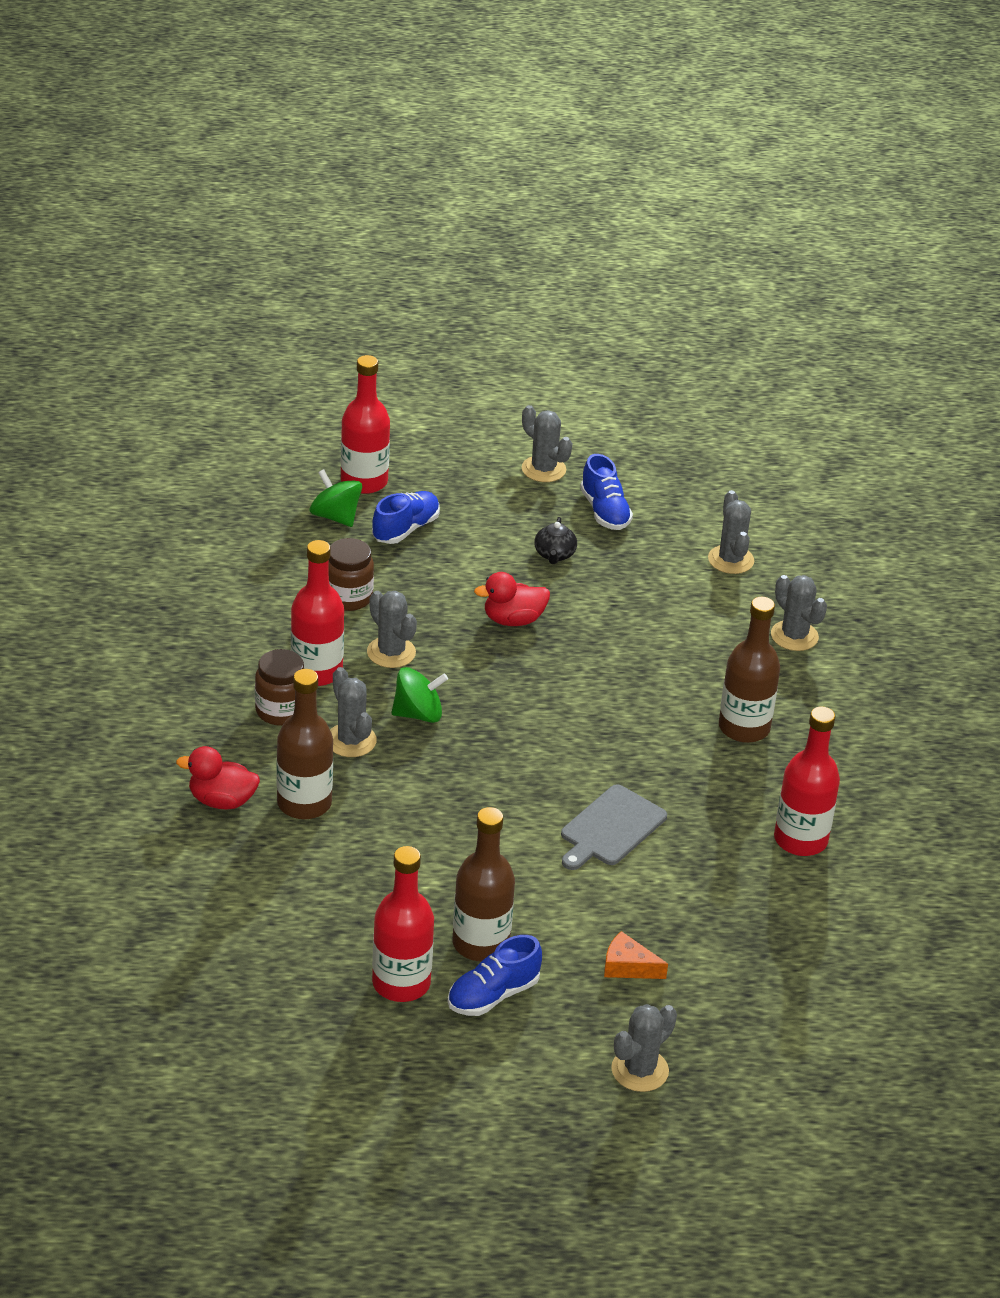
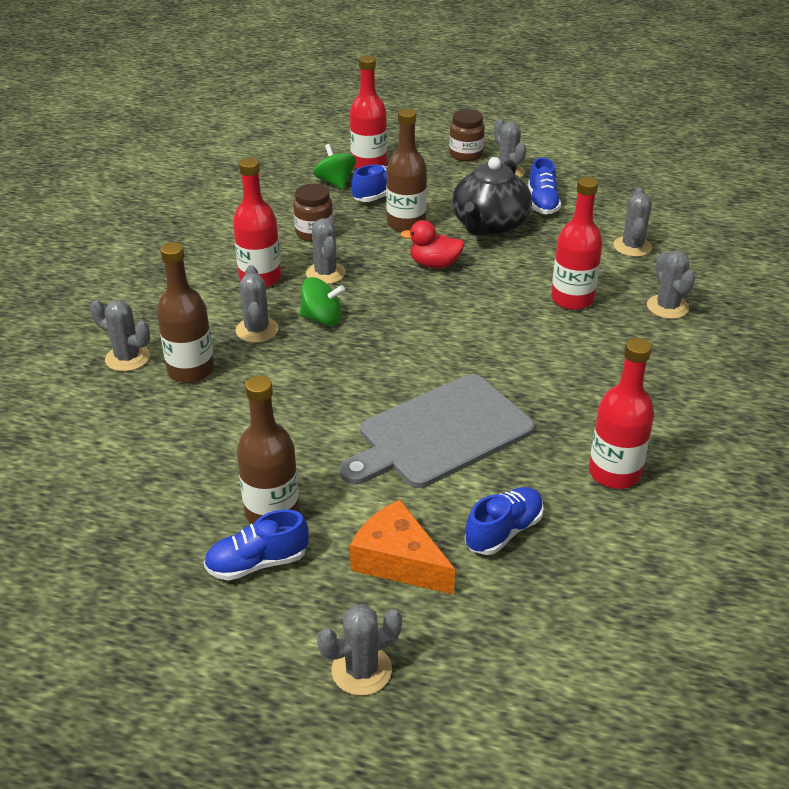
camera: 20 degrees right, 0 degrees up
red duck [176,746,260,810] -> grey cactus [90,300,150,371]
brown jar [255,649,304,726] -> brown jar moved to [449,109,485,162]
red bottle [372,846,434,1002] -> red bottle moved to [551,177,603,310]
black teapot [534,517,577,564] -> black teapot [452,157,532,236], size x2.29
grey cutting board [561,784,667,870] -> grey cutting board [340,374,535,488], size x1.69
orange cheese [604,931,668,979] -> orange cheese [350,500,455,595], size x1.72
brown bottle [719,597,780,743] -> brown bottle moved to [386,109,427,232]
none -> blue shoe [465,487,544,555]

